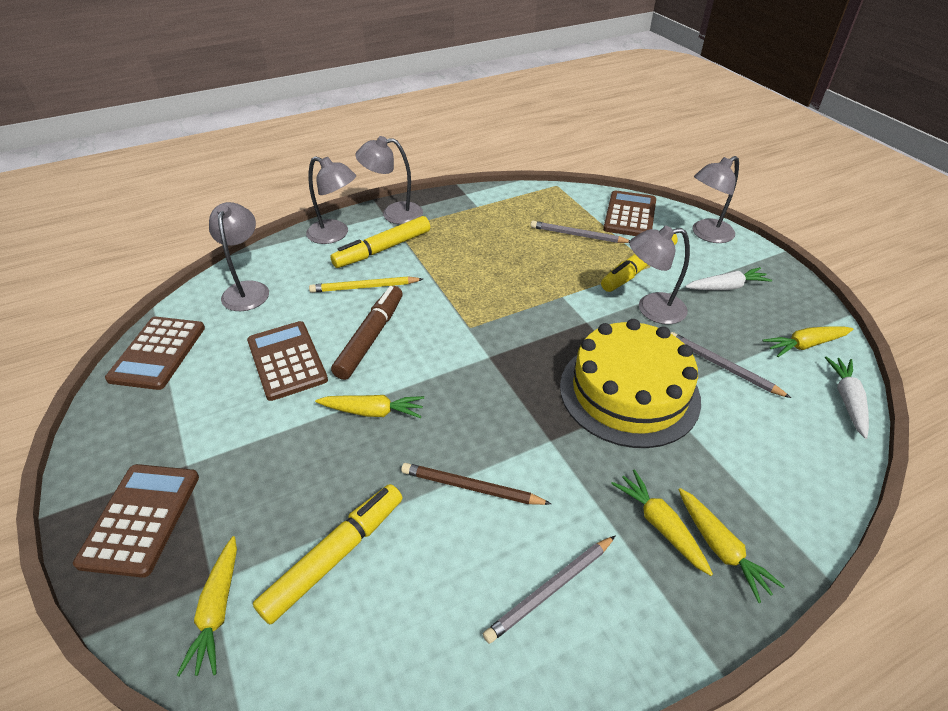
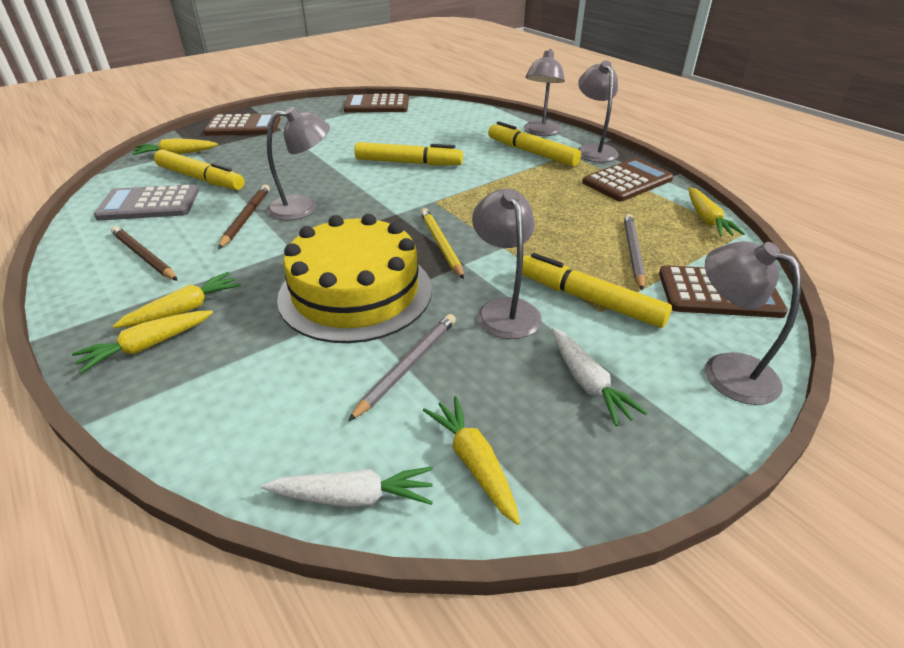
camera: 80 degrees right, 5 degrees down
grey lamp [209,202,269,311] -> grey lamp moved to [267,107,330,221]
brown calculator [247,321,328,401] -> brown calculator moved to [582,158,674,202]
yellow pencil [309,277,423,293] -> yellow pencil moved to [421,208,464,279]
yellow carrot [315,395,424,418] -> yellow carrot moved to [688,187,745,236]
brown marker [331,286,403,380] -> yellow marker [354,142,463,166]
grey pencil [483,536,615,644] -> brown pencil [111,226,178,281]
none -> grey calculator [94,184,199,221]

